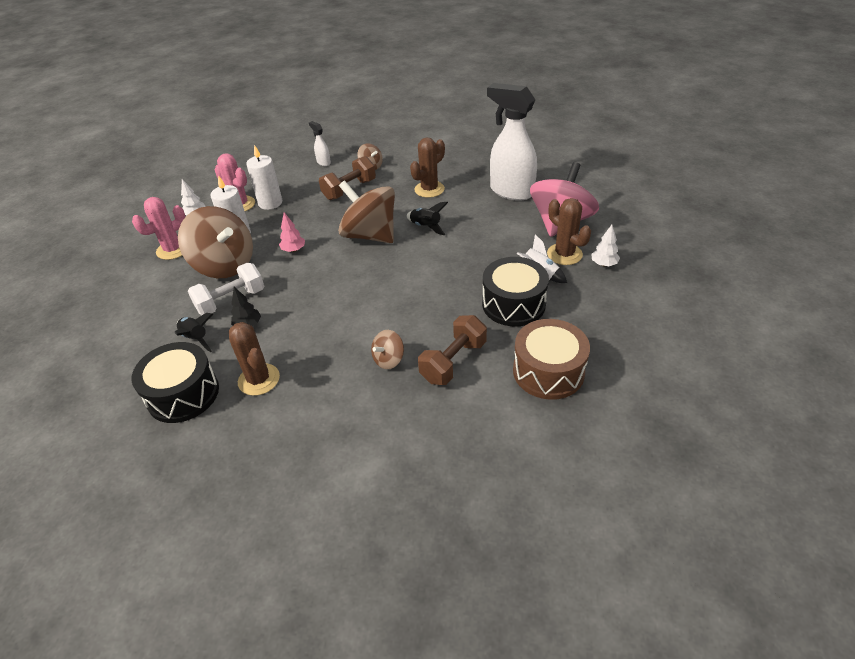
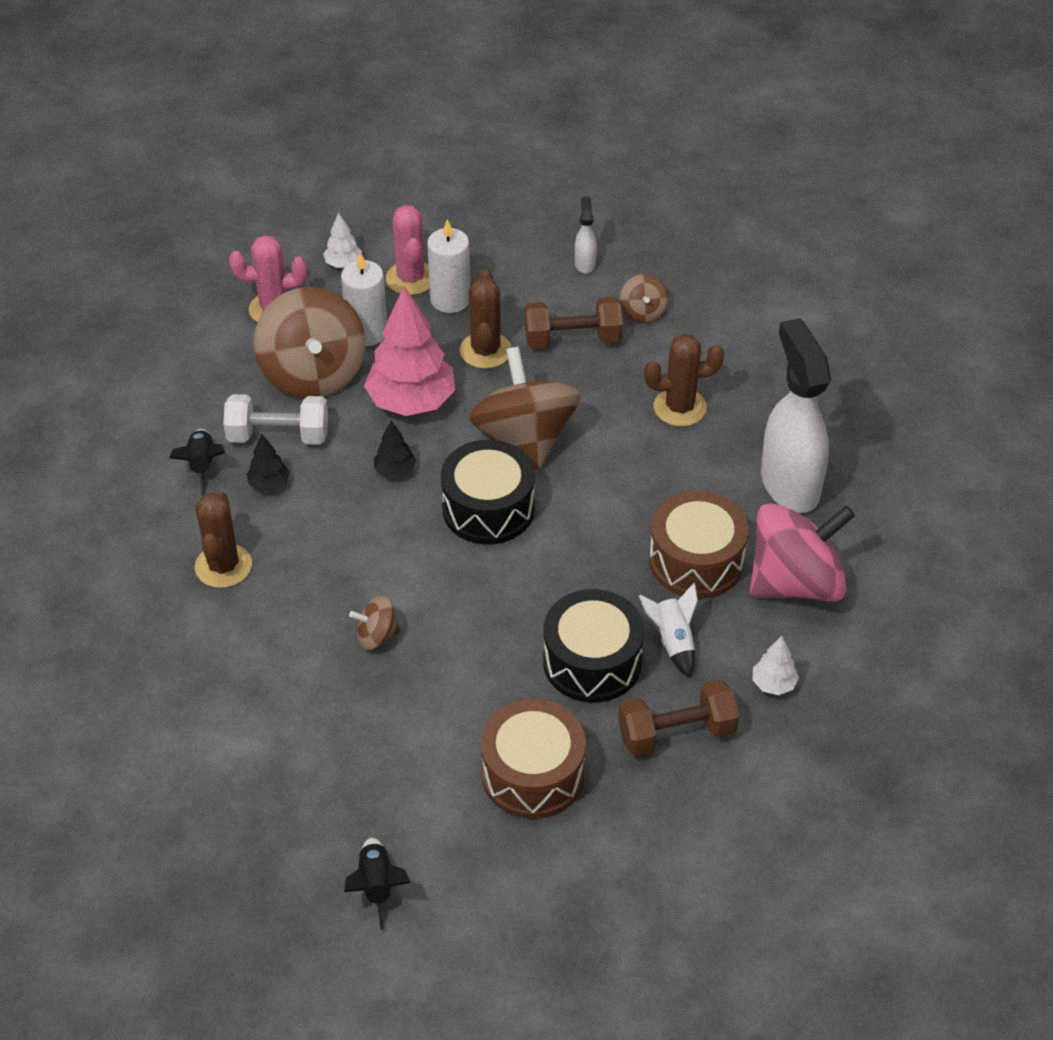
camera: 35 degrees right, 5 degrees up
black drum [132,342,219,423] -> black drum moved to [441,440,535,545]
pink tree [279,212,305,252] -> pink tree [364,286,455,416], size x2.19
black rocket [407,202,448,235] -> black rocket moved to [344,838,410,930]
brown dumbbell [418,315,487,385] -> brown dumbbell moved to [618,680,739,756]
brown cactus [547,198,591,265] -> brown cactus moved to [460,269,511,369]
none -> black tree [374,420,416,478]
none -> brown drum [649,491,748,599]

